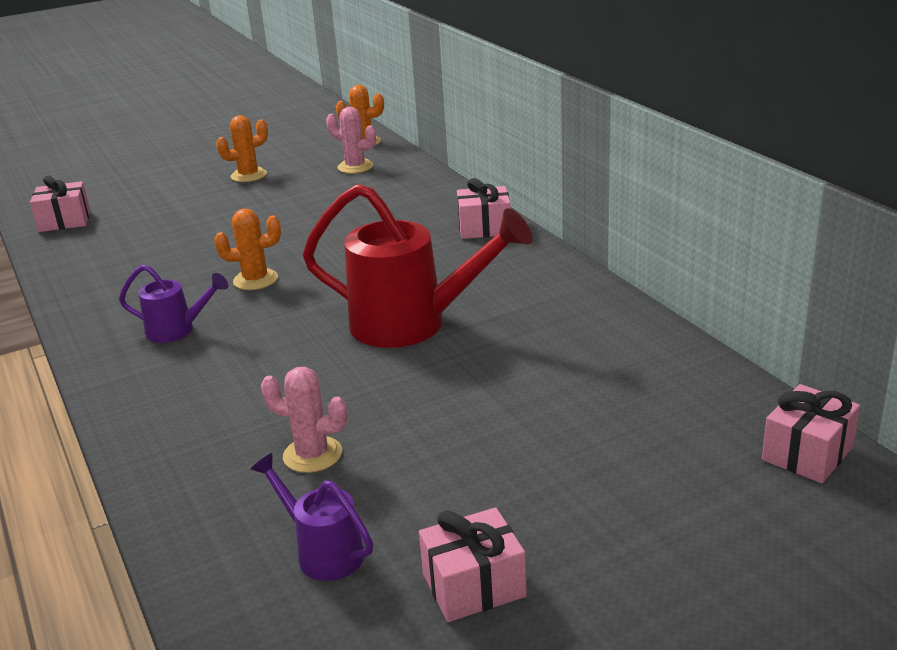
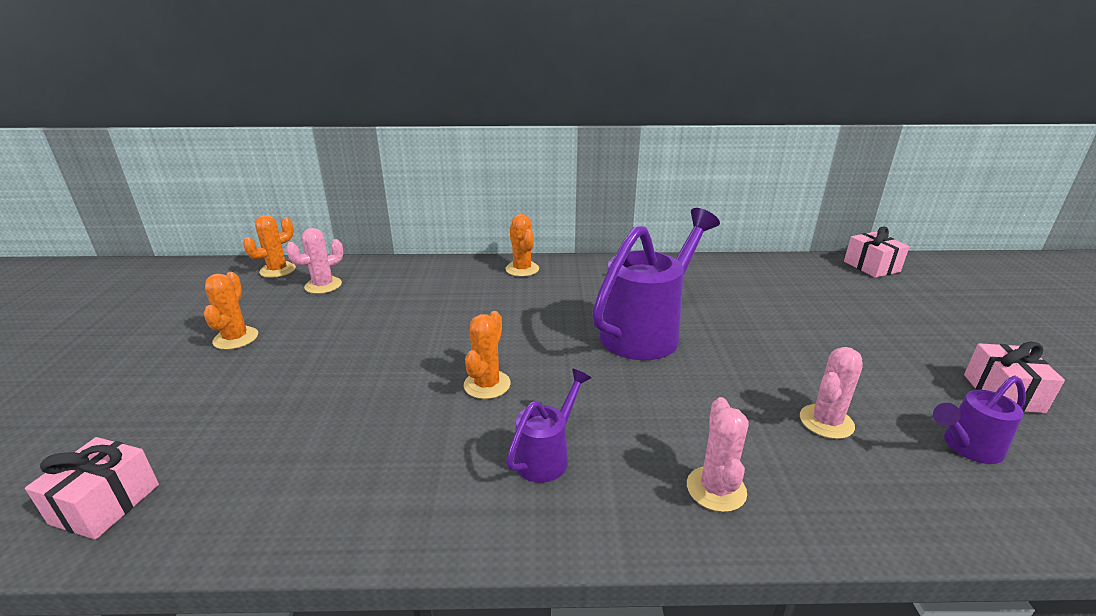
camera: 65 degrees left, 0 degrees up
red watering can [302,184,532,348] -> purple watering can [592,208,720,360]
pink gift [457,178,511,239] -> orange cactus [506,214,539,277]
none -> pink cactus [687,397,749,512]

